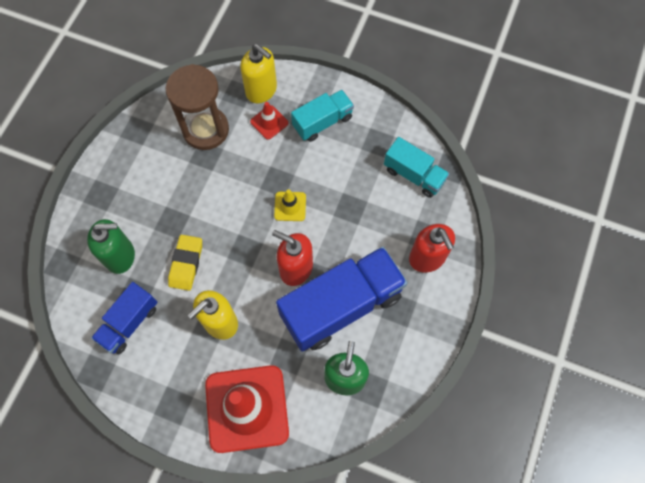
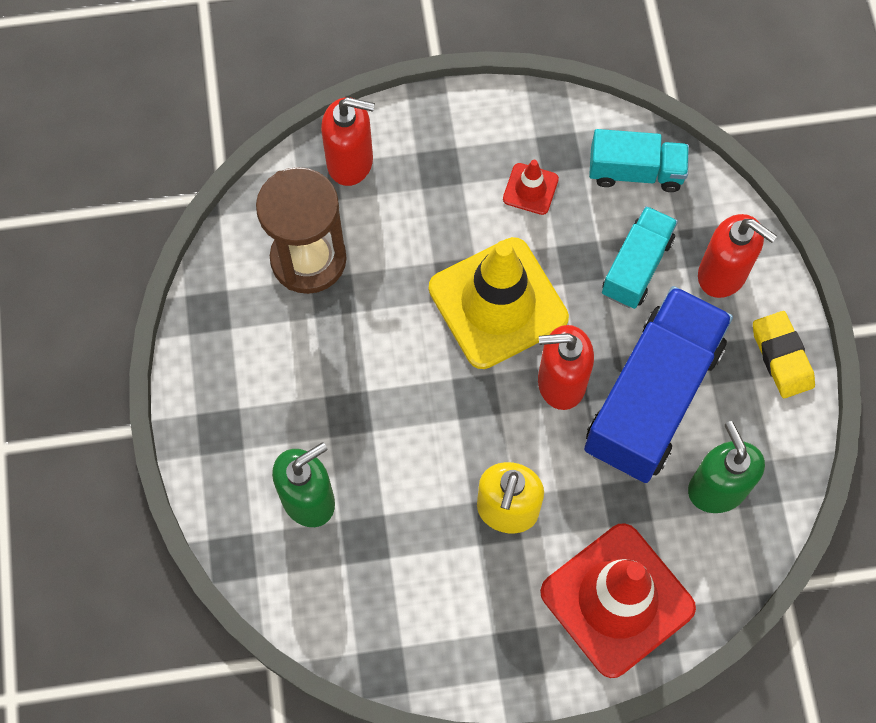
camera: 30 degrees left, 0 degrees up
blue truck [91,282,158,354] -> none
yellow eraser [168,235,202,291] -> yellow eraser moved to [753,311,815,398]
yellow soap dispenser [240,44,277,103] -> red soap dispenser [321,97,375,186]
red traffic cone [250,102,289,140] -> red traffic cone moved to [503,160,559,215]
yellow traffic cone [274,189,306,221] -> yellow traffic cone [429,237,569,369], size x2.28
turquoise truck [291,90,354,142] -> turquoise truck moved to [602,206,678,309]

